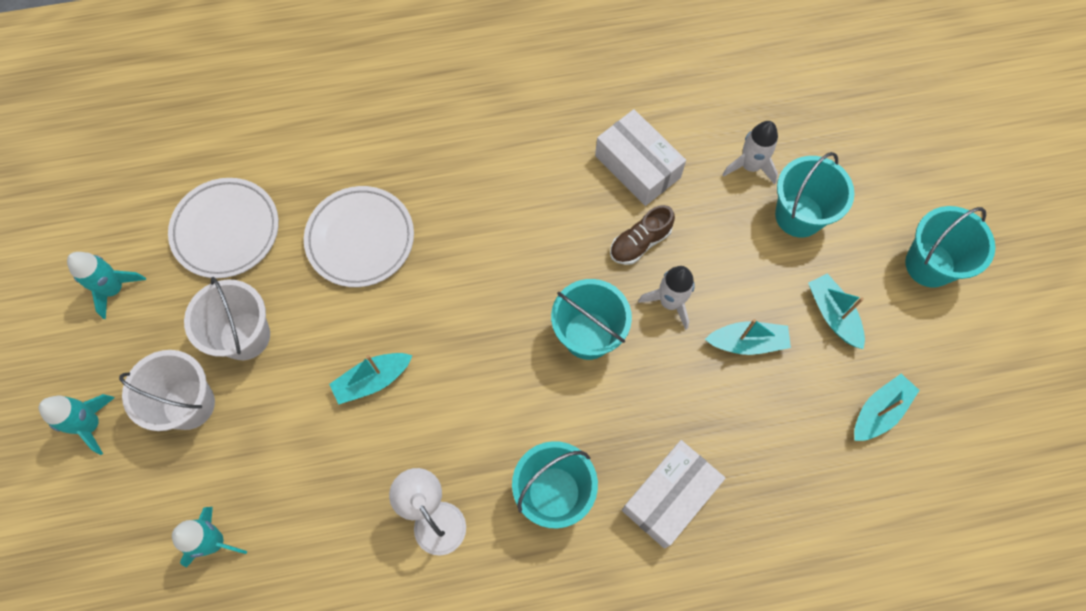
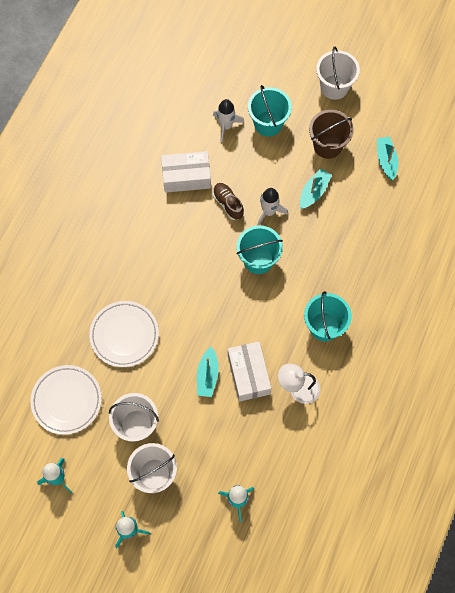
camera: 55 degrees left, 0 degrees up
brown shoe [610,205,675,265] -> brown shoe turned 150 degrees clockwise [213,183,244,220]
white box [622,440,725,549] -> white box moved to [228,341,271,402]
turquoise boat [808,273,865,349] -> brown bucket [309,110,354,159]
turquoise bucket [905,206,995,288] -> white bucket [316,47,360,100]

